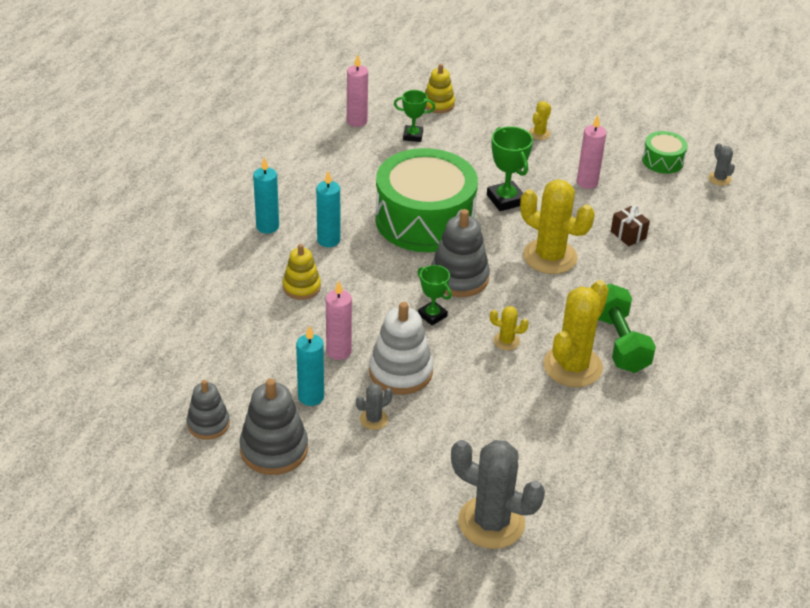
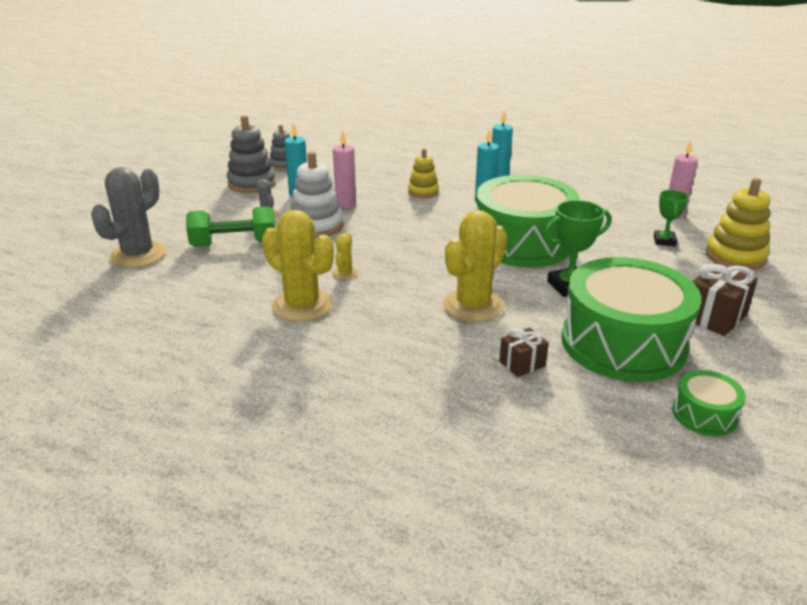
camera: 95 degrees right, 10 degrees down
green trophy [418,265,452,325] -> none
yellow stacking toy [425,64,455,113] -> yellow stacking toy [706,178,770,270], size x1.57
grey stacking toy [431,209,490,297] -> none
yellow cactus [529,101,551,140] -> brown gift [692,263,758,336]
pink candle [577,115,606,189] -> green drum [561,257,701,382]
green dumbbell [598,284,656,373] -> green dumbbell moved to [186,206,275,247]
grey cactus [708,143,735,186] -> none

